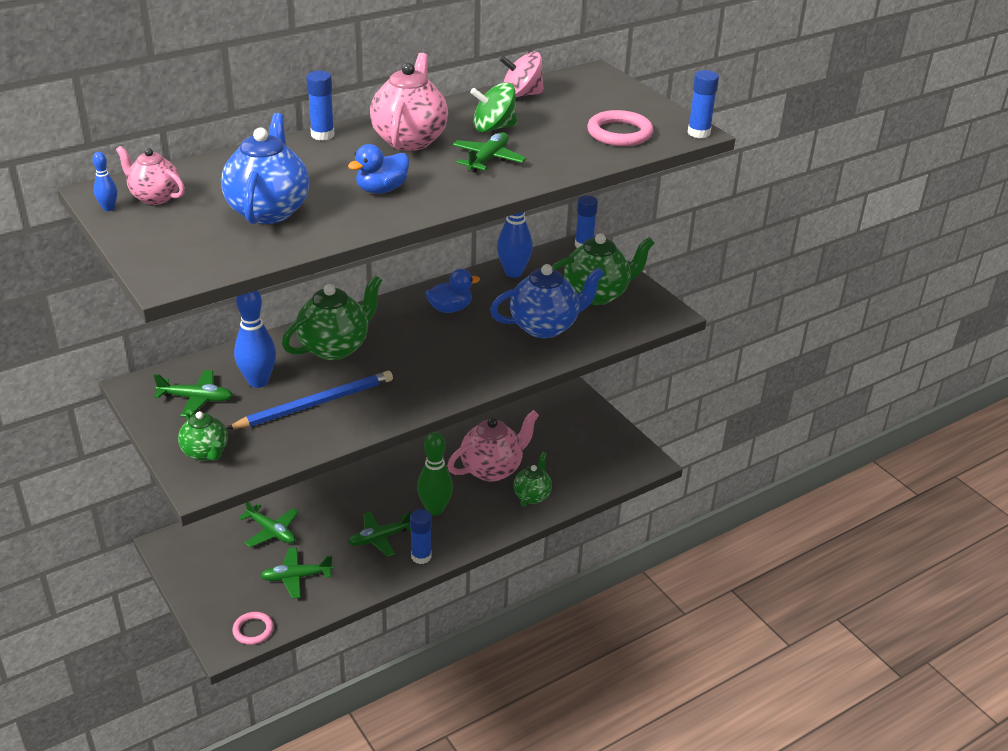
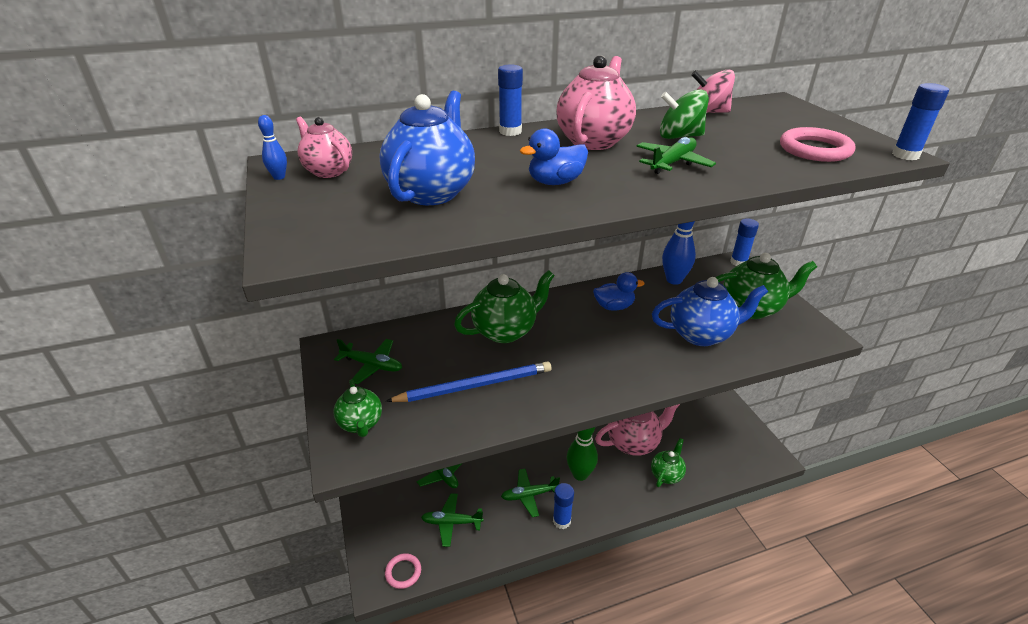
camera: 15 degrees right, 0 degrees up
blue bowling pin [234,290,276,388] -> none

